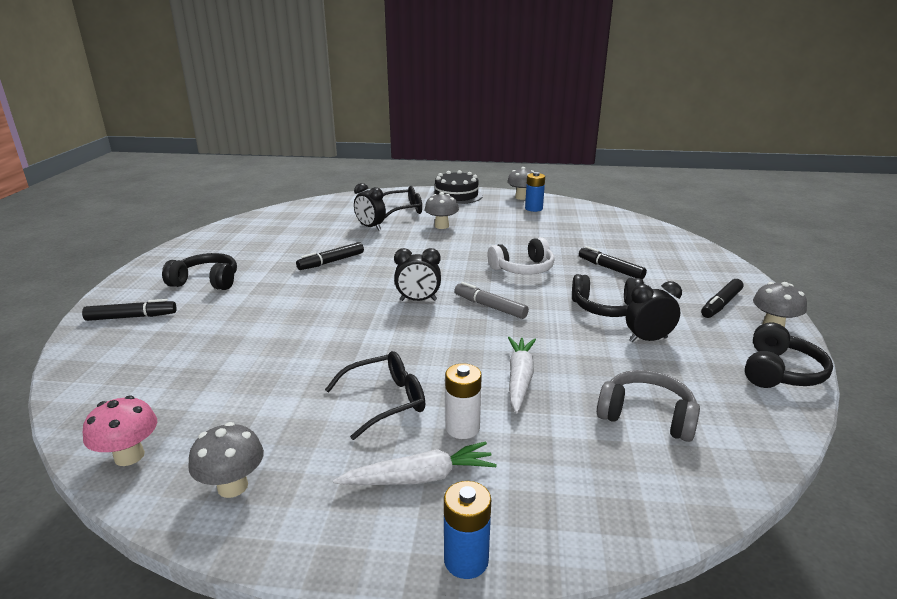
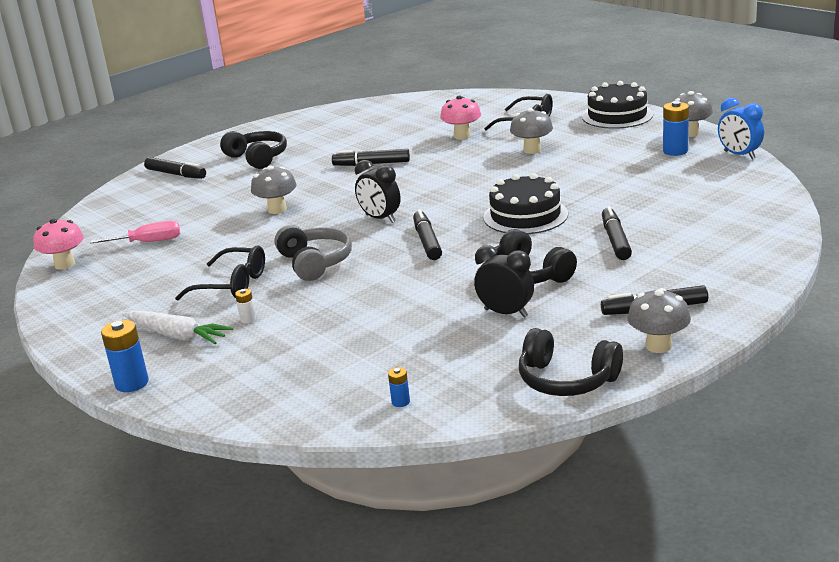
camera: 45 degrees right, 0 degrees up
grey mushroom [188,422,264,498] -> grey mushroom moved to [251,165,297,214]
black clock [354,183,386,231] -> pink mushroom [440,95,481,139]
white battery [445,364,482,439] -> white battery [235,289,256,323], size x0.52
grey marker [455,282,529,319] -> black marker [413,209,442,260]
white headphones [488,237,555,275] -> black cake [483,173,568,234]
white carrot [508,337,536,413] -> none
grey headphones [597,370,700,442] -> grey headphones moved to [274,225,352,281]
black headphones [745,322,833,388] -> black headphones turned 45 degrees clockwise [519,328,623,396]
none -> pink screwdriver [90,221,180,243]
none -> blue battery [388,367,410,407]
none -> blue clock [718,98,764,159]

